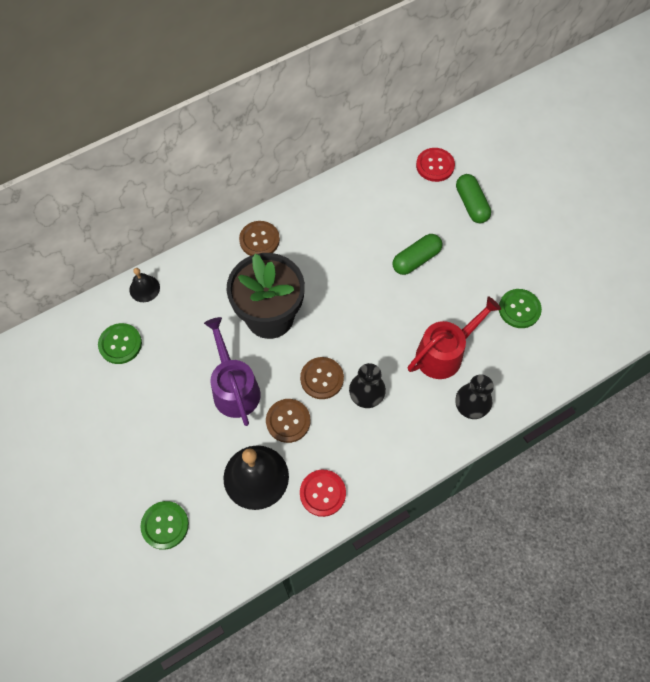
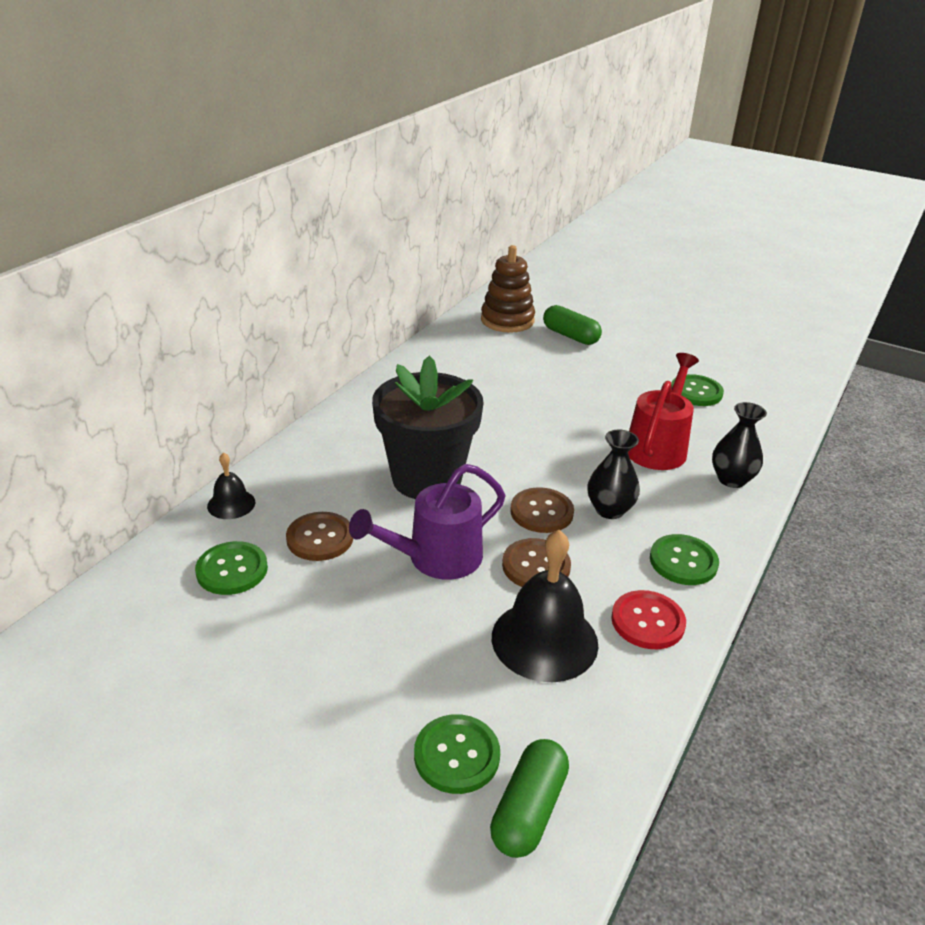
camera: 30 degrees left, 30 degrees down
purple watering can [204,317,261,426] -> purple watering can turned 75 degrees counterclockwise [349,464,505,580]
brown button [239,221,280,256] -> brown button moved to [286,512,353,561]
green capsule [392,234,442,275] -> green capsule moved to [490,739,569,858]
red button [416,148,455,182] -> brown stacking toy [481,245,535,333]
none -> green button [650,534,719,585]

